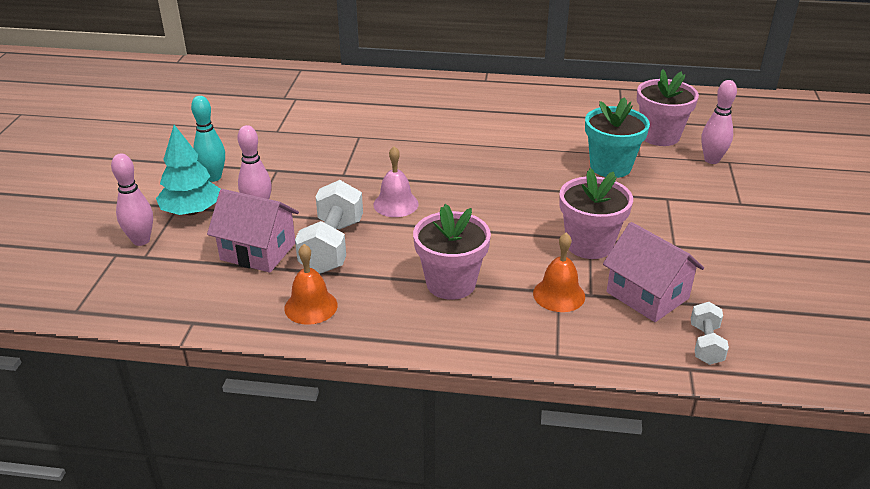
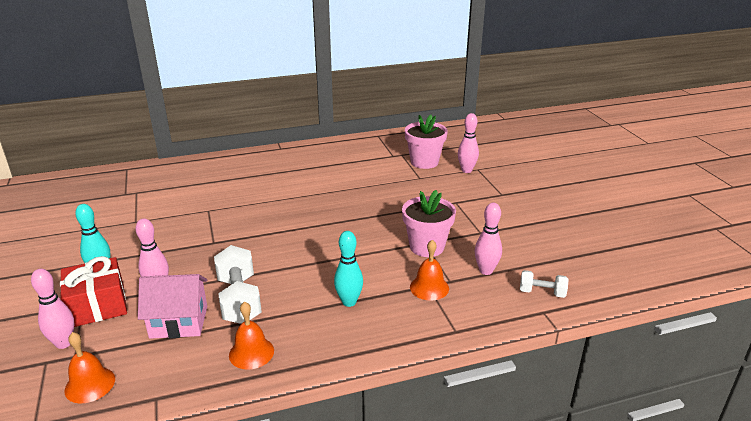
camera: 25 degrees left, 5 degrees down
turquoise tree [156,125,221,215] -> red gift [60,256,127,327]
pink bell [373,146,419,217] -> none
pink flower pot [413,204,491,300] -> turquoise bowling pin [334,231,363,307]
turquoise flower pot [585,97,650,178] -> none
pink house [603,222,704,322] -> pink bowling pin [475,203,502,275]
white dumbbell [691,302,729,365] -> white dumbbell turned 60 degrees counterclockwise [520,270,569,298]
none -> orange bell [64,332,115,403]

